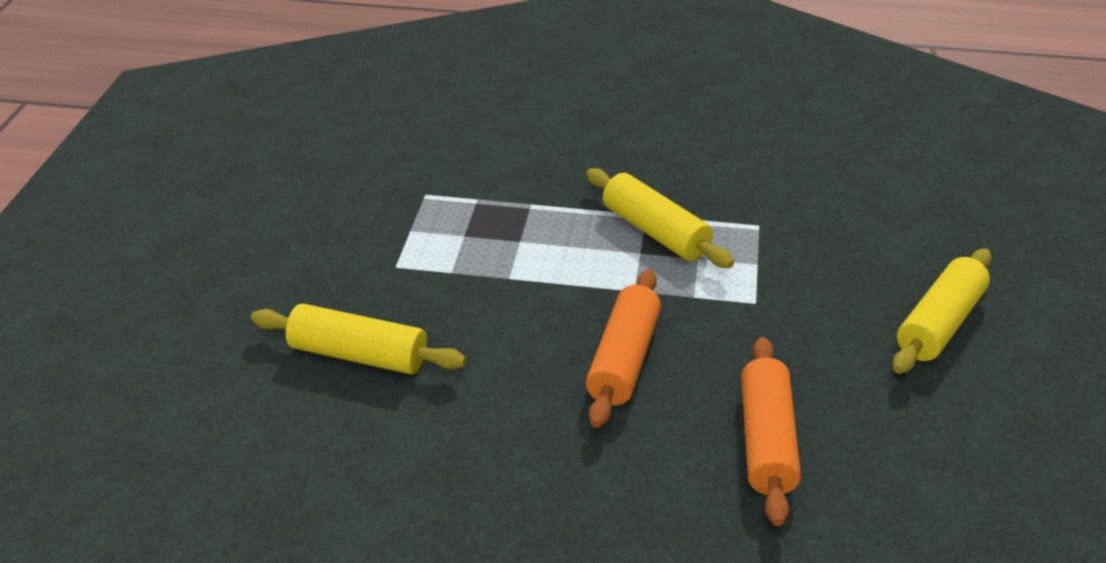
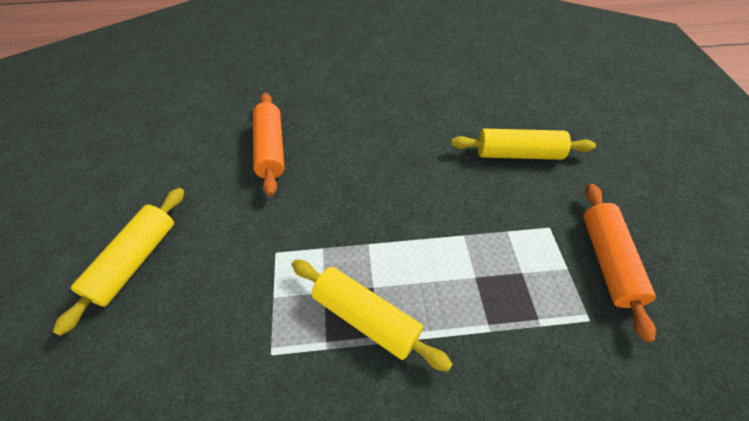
camera: 165 degrees right, 15 degrees up
orange rolling pin [586,270,661,428] -> orange rolling pin moved to [583,184,656,342]

